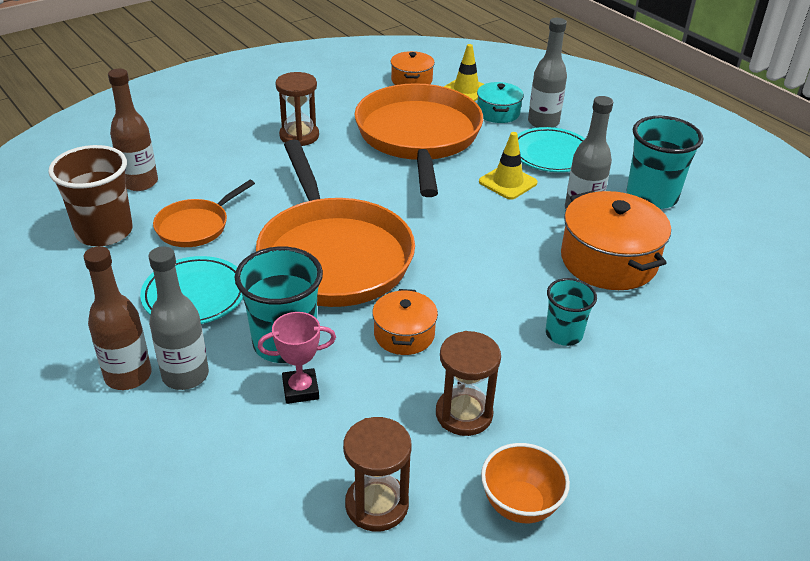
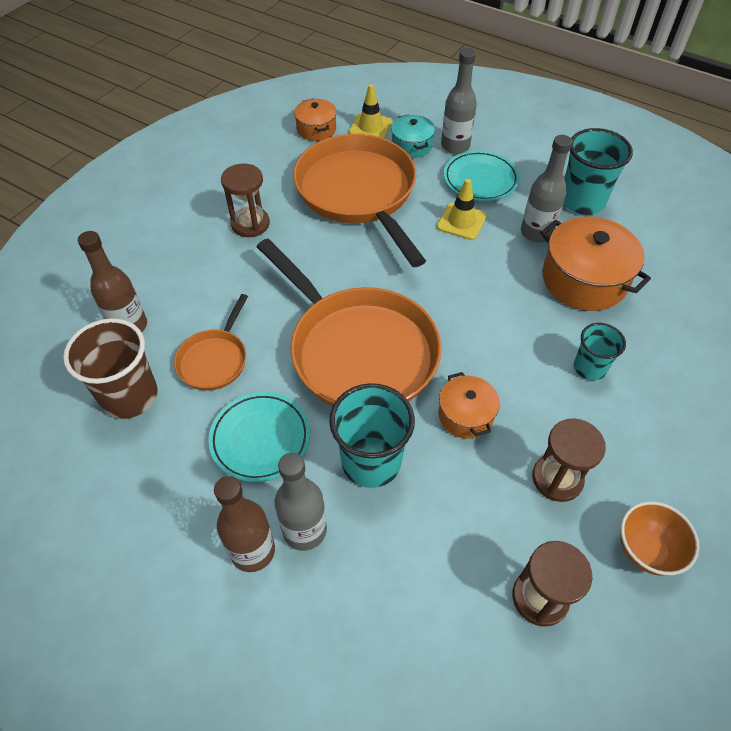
camera: 20 degrees left, 15 degrees up
pink trophy [258,312,336,404] -> none

